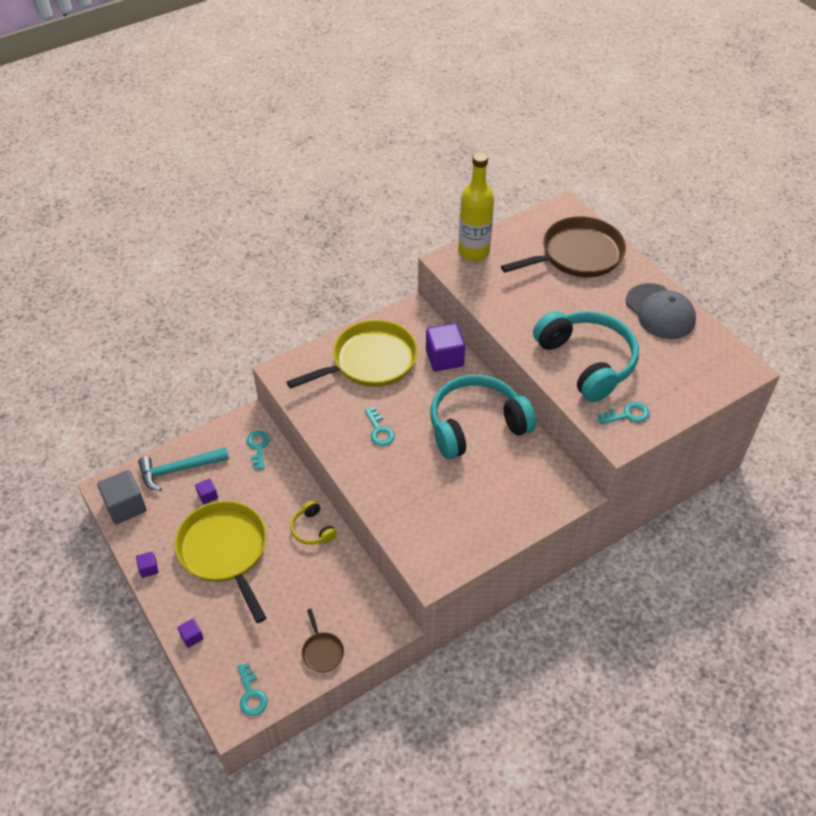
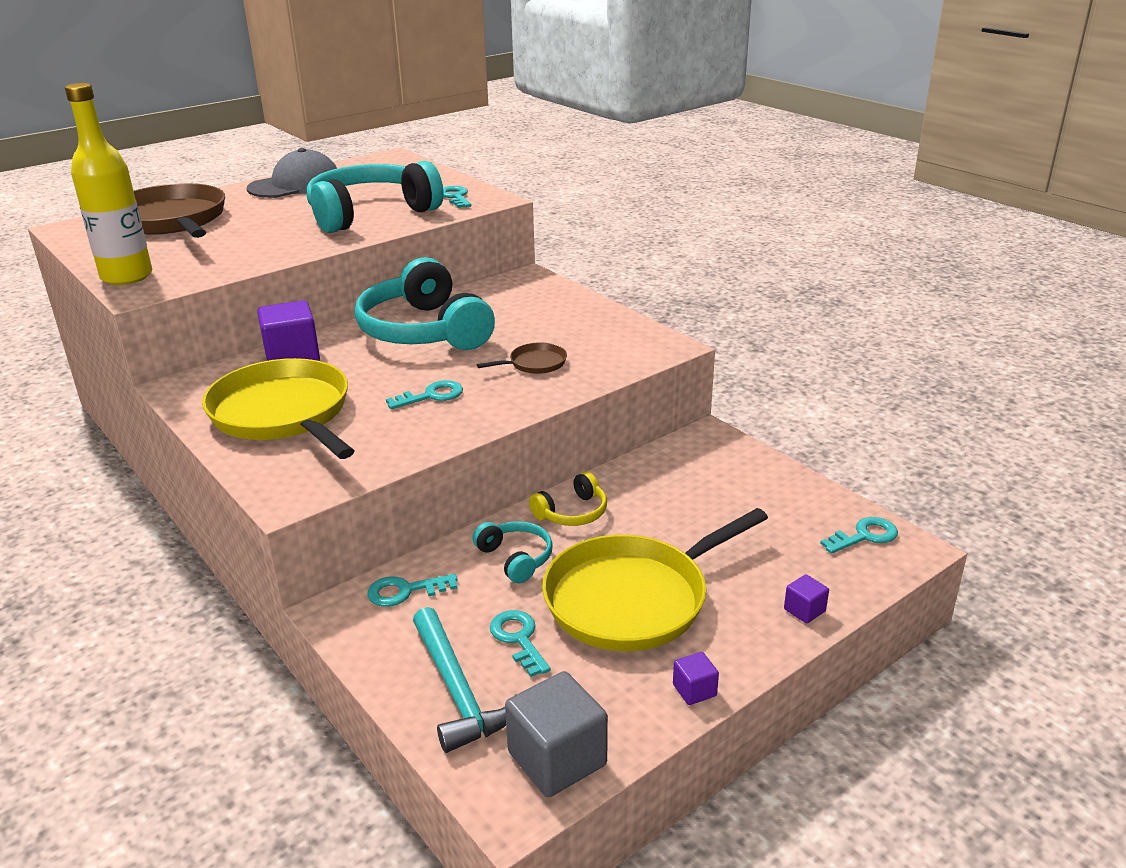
camera: 95 degrees left, 20 degrees down
purple cube [195,479,218,504] -> turquoise key [490,610,551,677]
brown pan [302,609,344,673] -> brown pan moved to [477,342,567,374]
none -> turquoise headphones [473,521,553,583]

